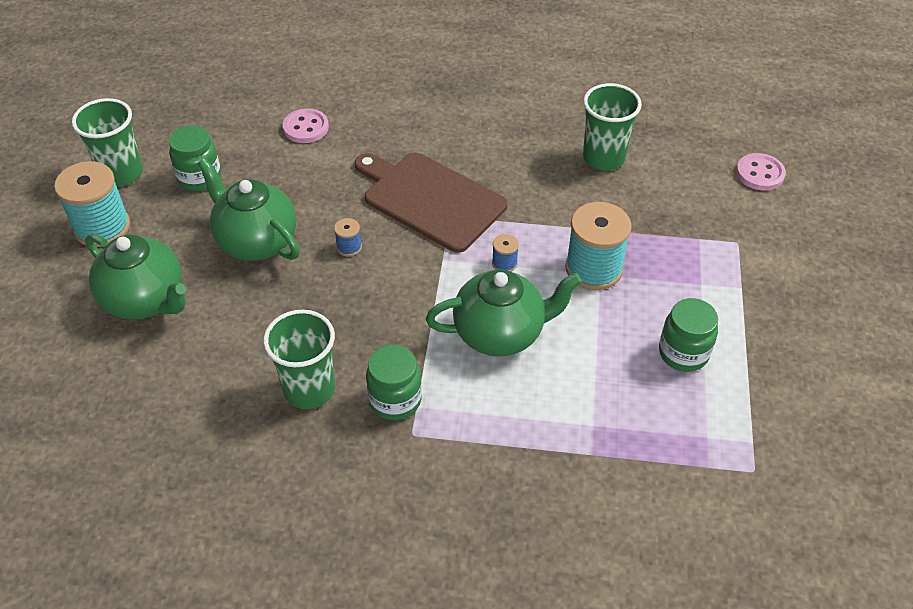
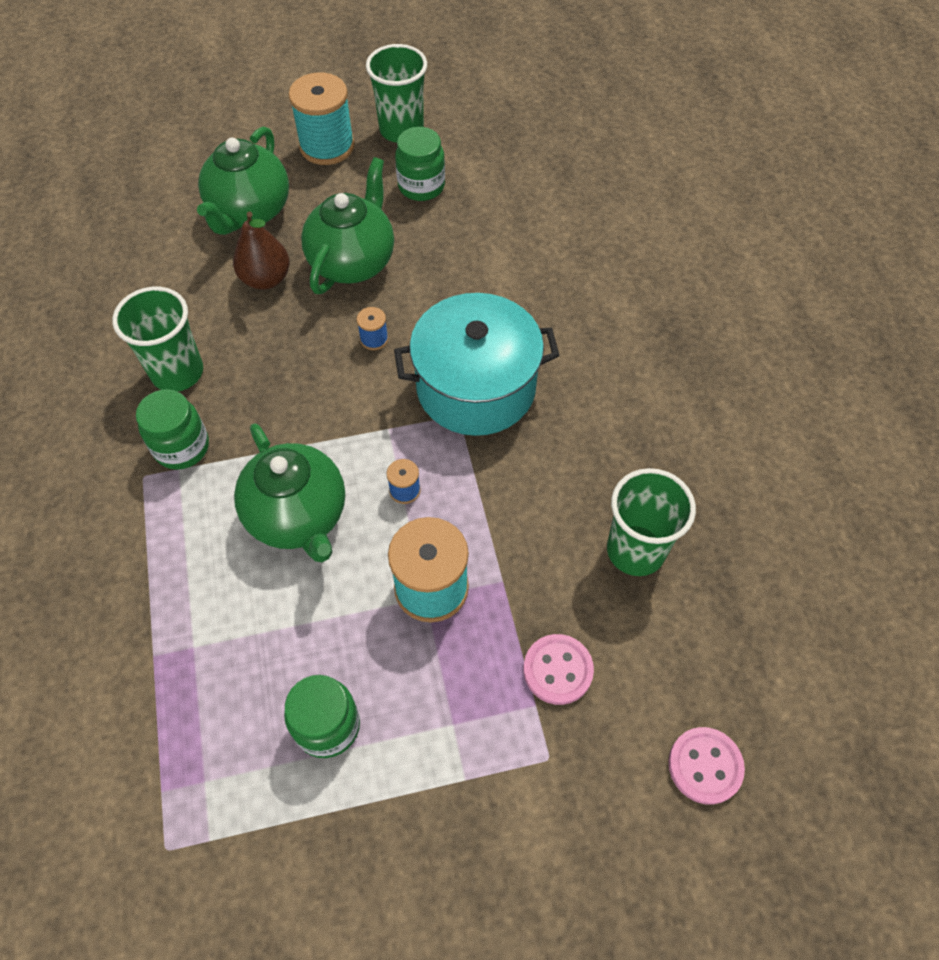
camera: 70 degrees right, 10 degrees up
pink button [283,108,329,143] -> pink button moved to [523,634,594,705]
brown cutting board [355,153,507,253] -> turquoise pot [394,293,559,436]
none -> brown pear [233,211,290,290]

